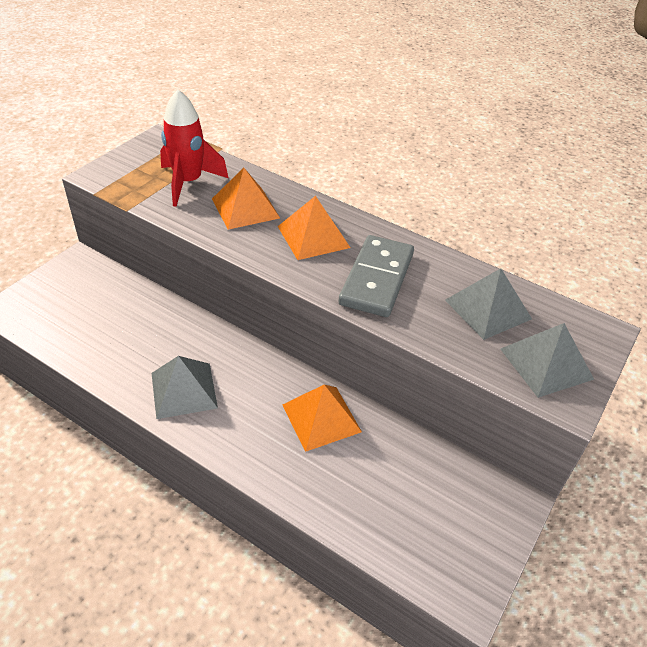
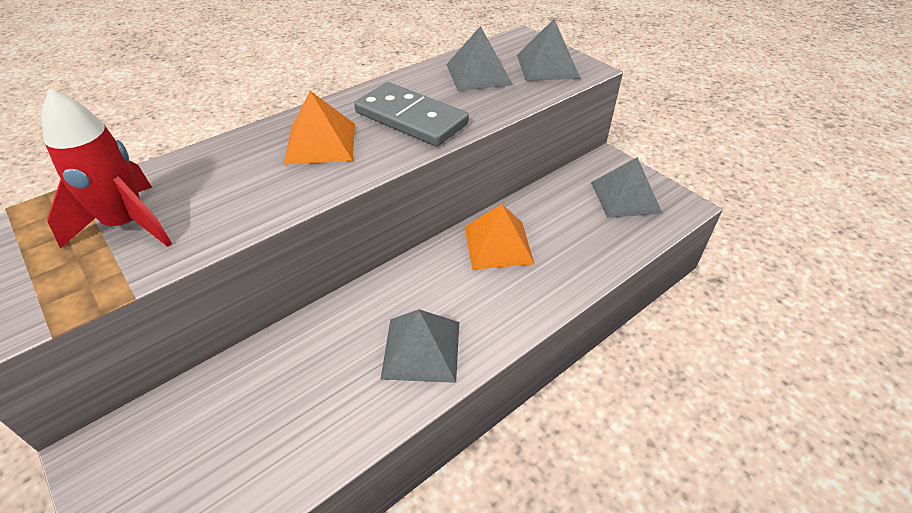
camera: 70 degrees left, 0 degrees up
orange pyramid [212,168,280,230] -> none
none -> grey pyramid [591,157,663,218]

